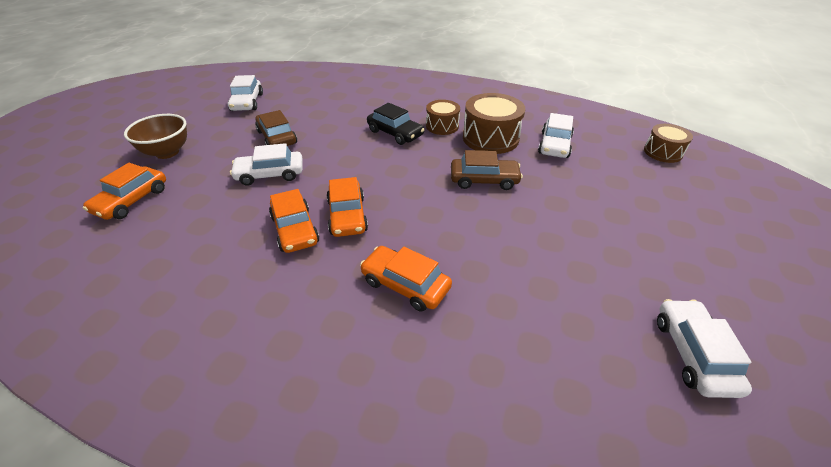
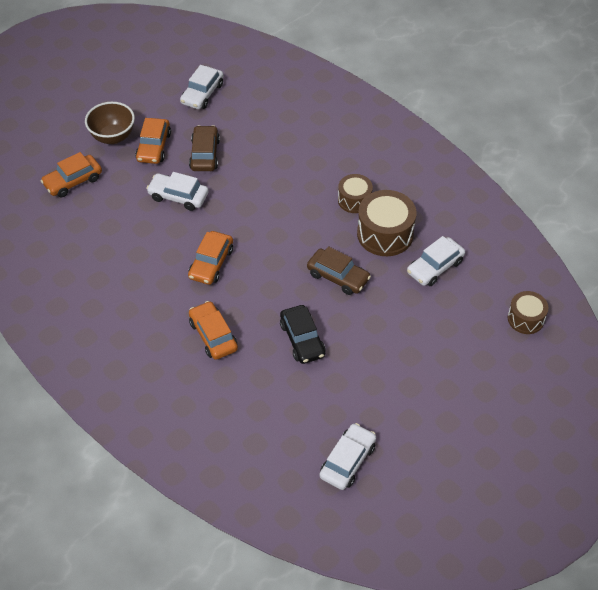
camera: 30 degrees right, 10 degrees up
orange car [269,189,319,253] -> orange car moved to [135,118,171,164]
black car [367,103,425,145] -> black car moved to [280,305,325,364]

